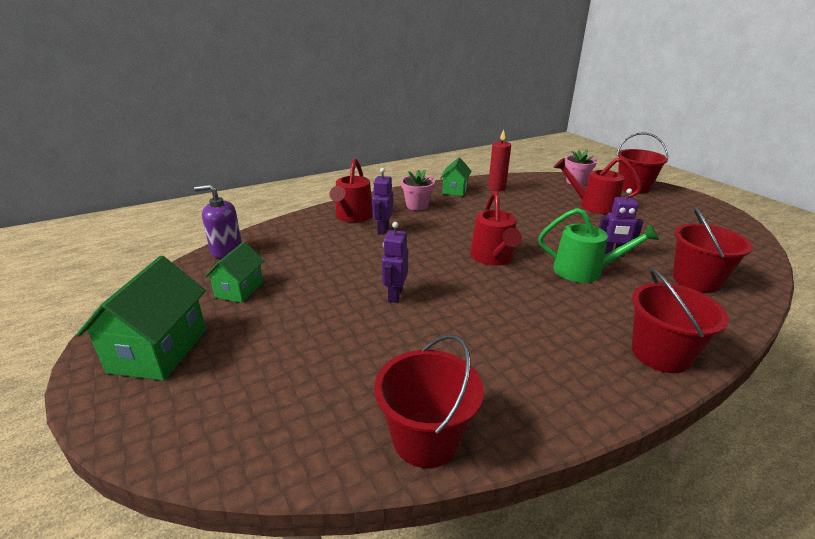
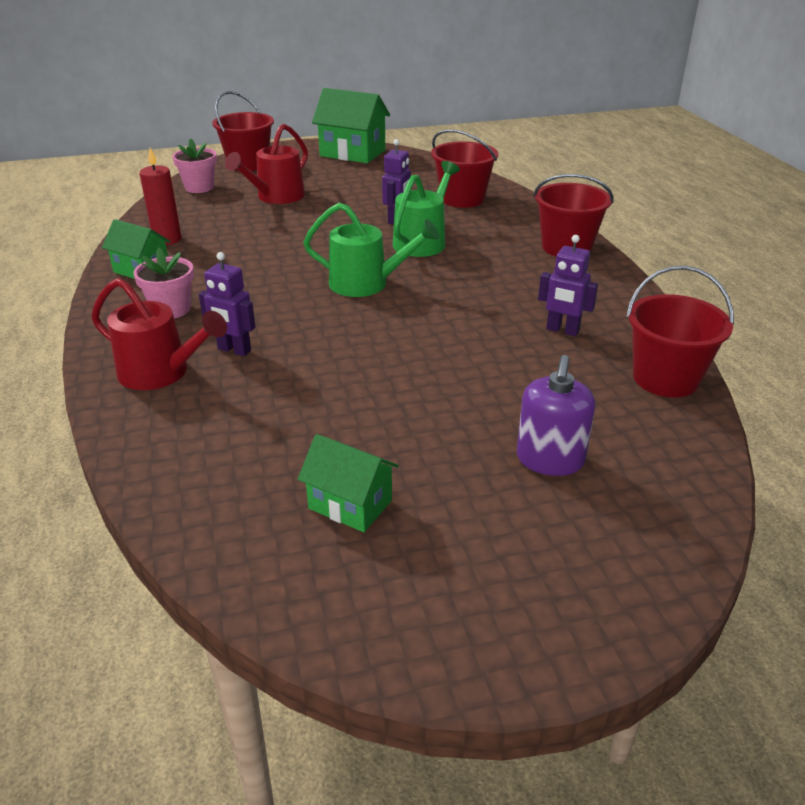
camera: 75 degrees left, 5 degrees up
green house [76,256,206,381] -> green house moved to [312,88,390,163]
purple soap dispenser [194,184,242,258] -> purple soap dispenser moved to [517,355,595,476]
purple robot [382,222,408,303] -> purple robot moved to [538,235,598,336]
red watering can [470,191,522,265] -> green watering can [303,203,440,297]

